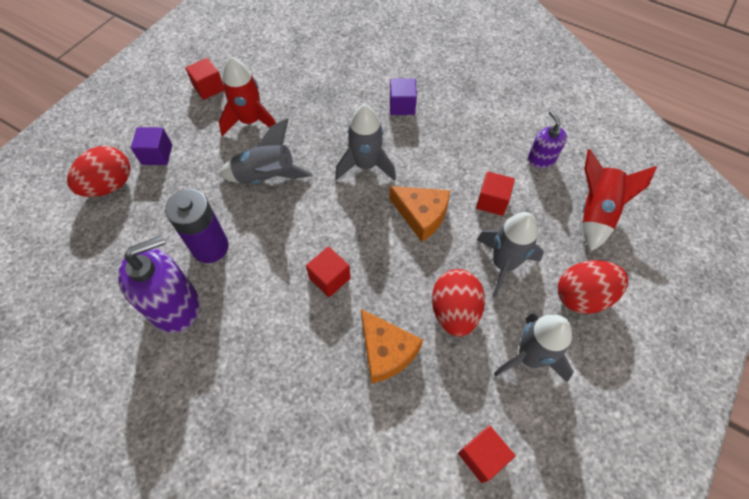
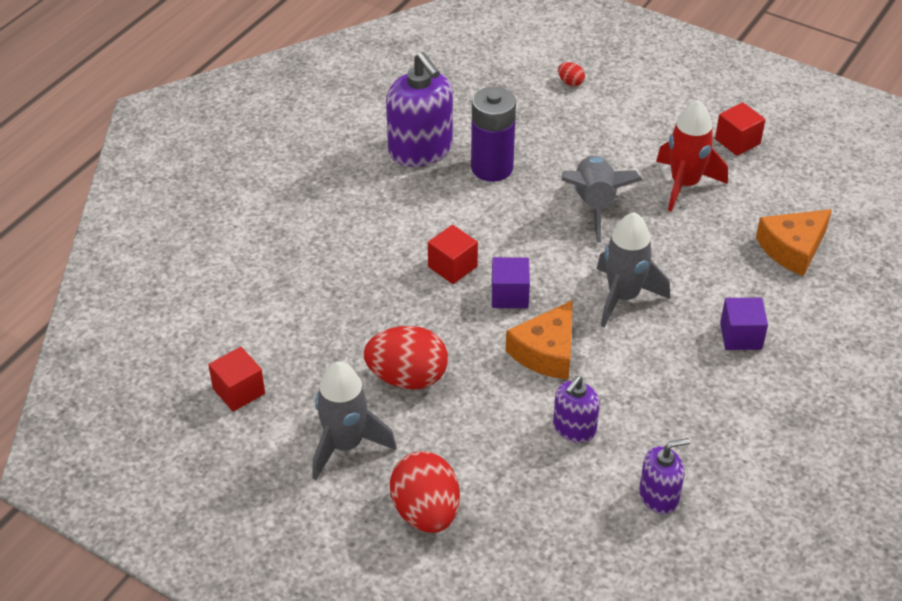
camera: 90 degrees right, 15 degrees down
red egg [67,146,131,197] -> red egg [558,62,585,86], size x0.43
purple cube [131,127,172,165] -> purple cube moved to [492,257,530,308]
orange cheese [361,309,423,384] -> orange cheese moved to [756,209,832,276]
red cube [476,171,515,216] -> purple soap dispenser [553,376,600,443]
grey rocket [477,212,544,297] -> none
red rocket [583,149,657,251] -> none

